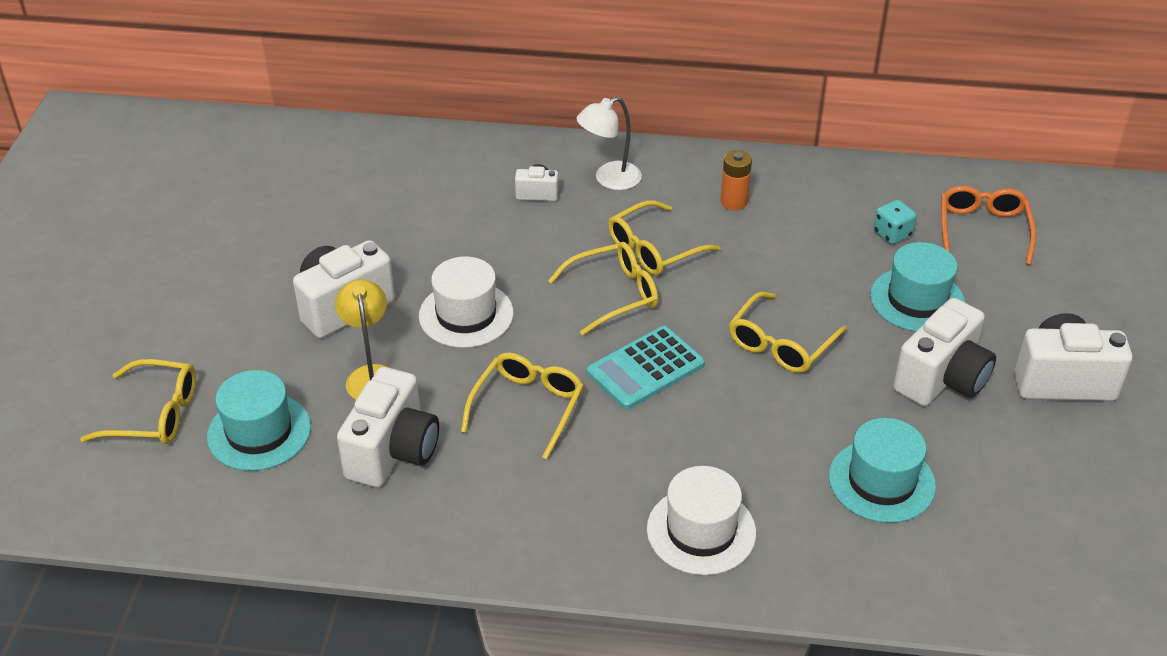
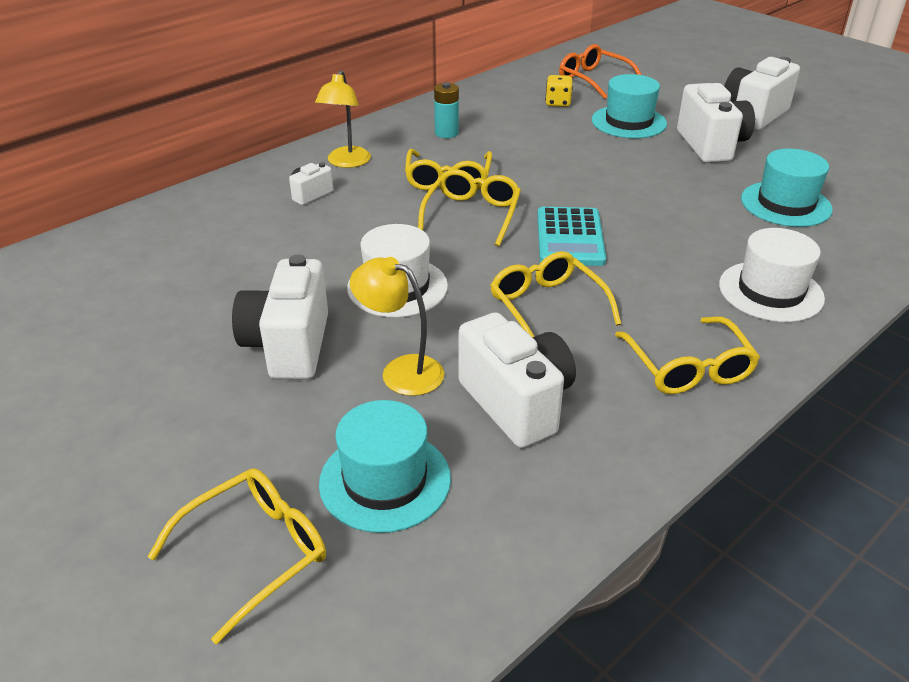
camera: 50 degrees left, 5 degrees down
white lamp [577,97,642,190] -> yellow lamp [315,70,371,168]
orange battery [720,150,752,210] -> turquoise battery [434,82,459,138]
yellow glasses [729,292,847,373] -> yellow glasses moved to [615,316,760,394]
turquoise dice [873,200,917,244] -> yellow dice [545,75,573,107]

